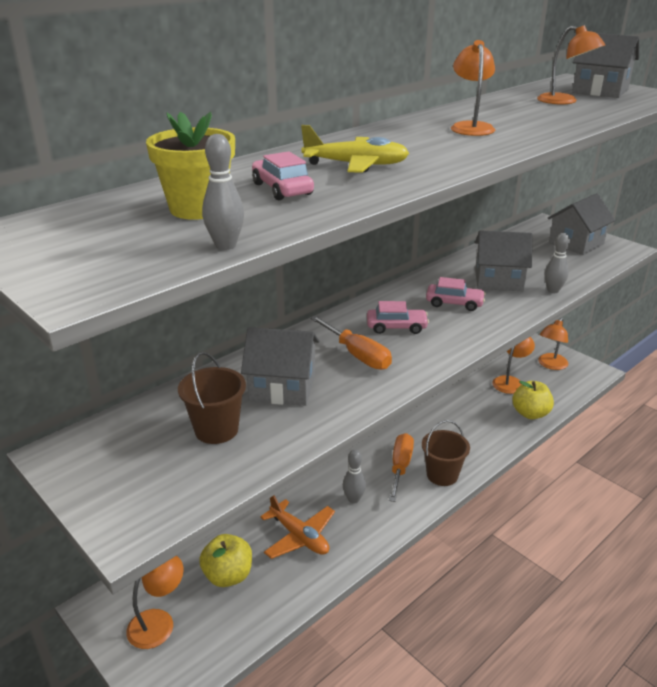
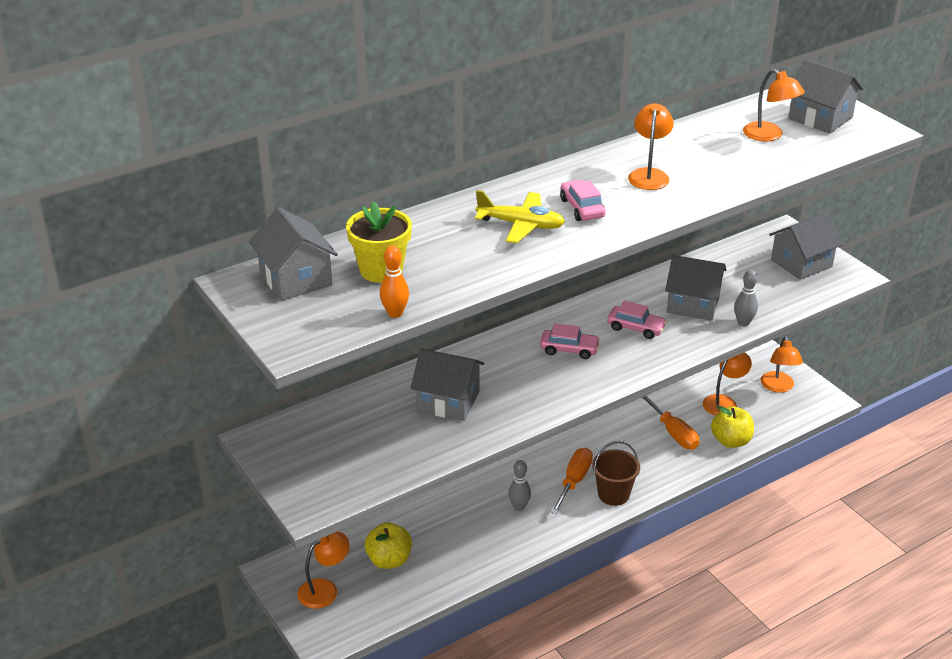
camera: 10 degrees right, 5 degrees up
brown bucket [178,352,246,444] -> none
grey bowling pin [202,134,244,250] -> orange bowling pin [380,245,409,318]
pink car [252,151,314,200] -> pink car moved to [560,180,606,221]
orange plane [260,495,335,559] -> none
orange screwdriver [310,315,392,370] -> orange screwdriver moved to [642,395,699,449]
orange lamp [538,318,568,370] -> orange lamp turned 45 degrees counterclockwise [761,336,803,393]
none -> grey house [249,207,338,301]

